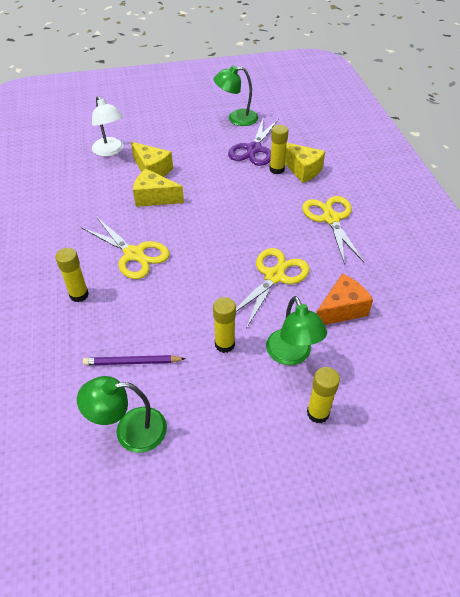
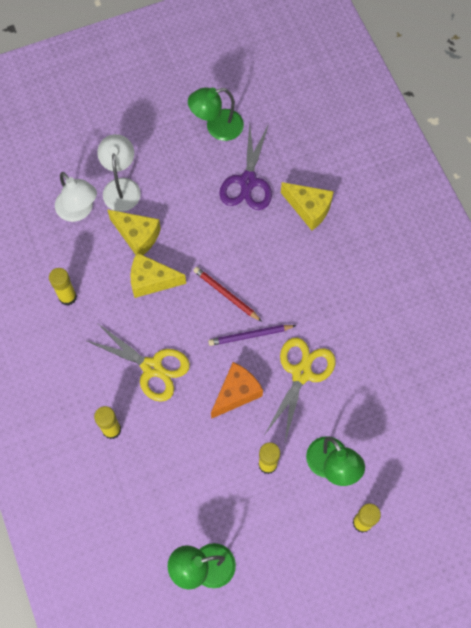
camera: 10 degrees left, 20 degrees up
purple pencil [83,355,186,365] -> purple pencil moved to [208,325,296,346]
yellow glue stick [269,125,288,174] -> yellow glue stick moved to [49,268,77,306]
yellow scissors [302,196,364,265] -> none
orange cheese [316,273,373,325] -> orange cheese moved to [211,362,263,419]
none -> white lamp [97,134,141,212]
none -> red pencil [193,267,262,322]

